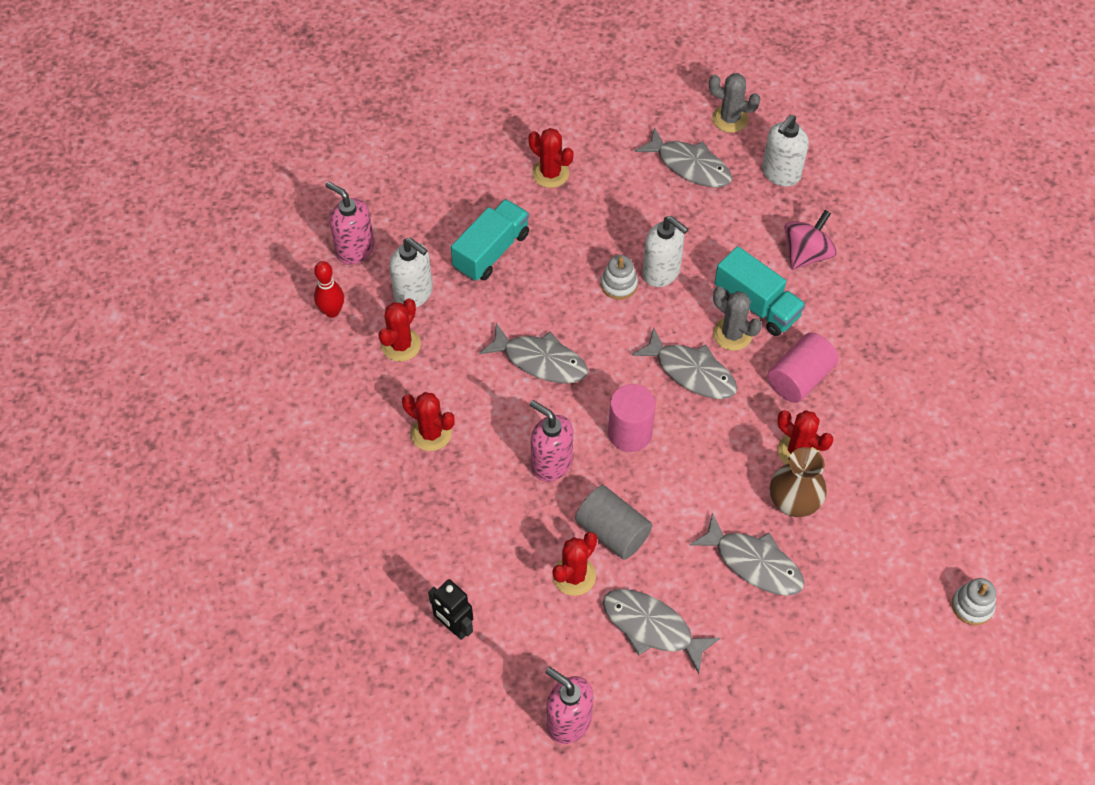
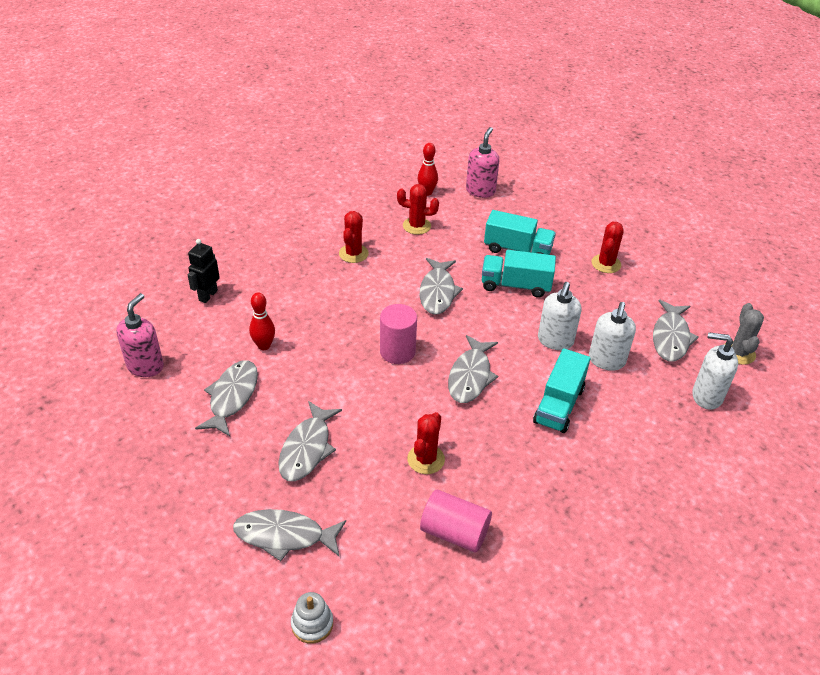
camera: 70 degrees right, 15 degrees down
white soap dispenser [389,238,433,307] -> white soap dispenser moved to [589,302,636,371]
pink soap dispenser [530,400,573,482] -> none
red cactus [553,532,597,596] -> red bowling pin [249,292,275,350]
grey cylinder [575,485,652,560] -> none
white stacking toy [601,255,638,300] -> none
grey cactus [713,287,762,351] -> none
pink cylinder [768,332,838,403] -> pink cylinder moved to [420,490,492,553]
brown vase [770,447,827,517] -> none
pink spinning top [784,210,837,270] -> none
none -> grey fish [233,509,346,561]
none -> turquoise truck [482,250,556,298]

